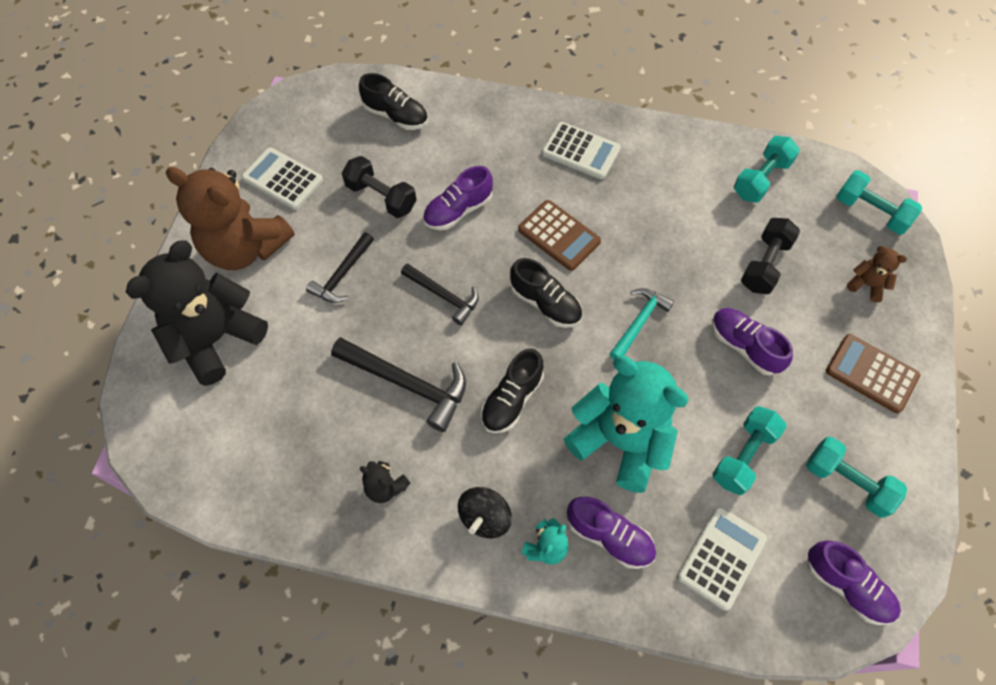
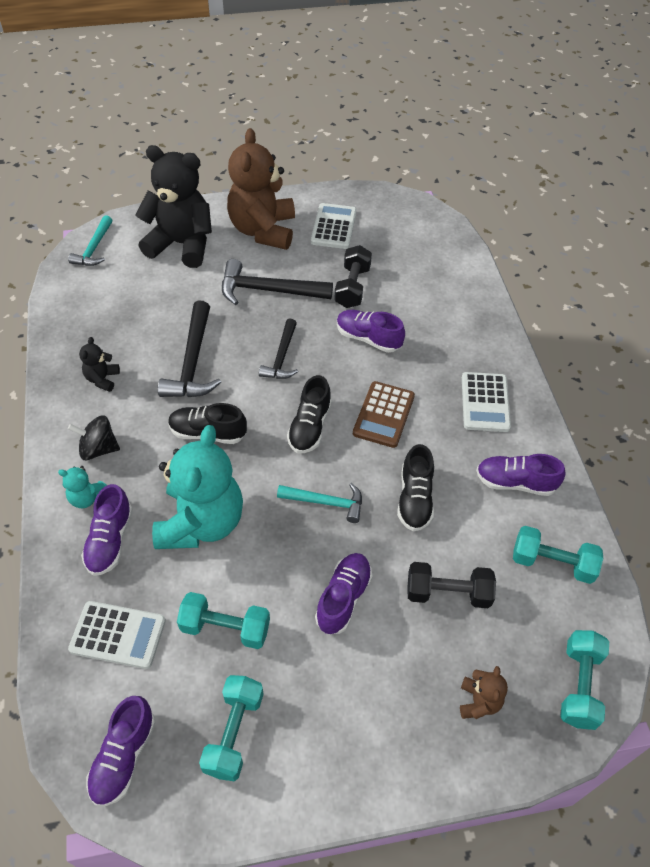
camera: 65 degrees right, 10 degrees down
black hammer [306,232,374,303] -> black hammer [222,259,333,305], size x1.57
black shoe [359,73,428,130] -> black shoe moved to [397,444,434,531]
brown calculator [826,334,920,413] -> none
none -> turquoise hammer [68,215,112,266]
none -> purple shoe [476,454,566,496]

